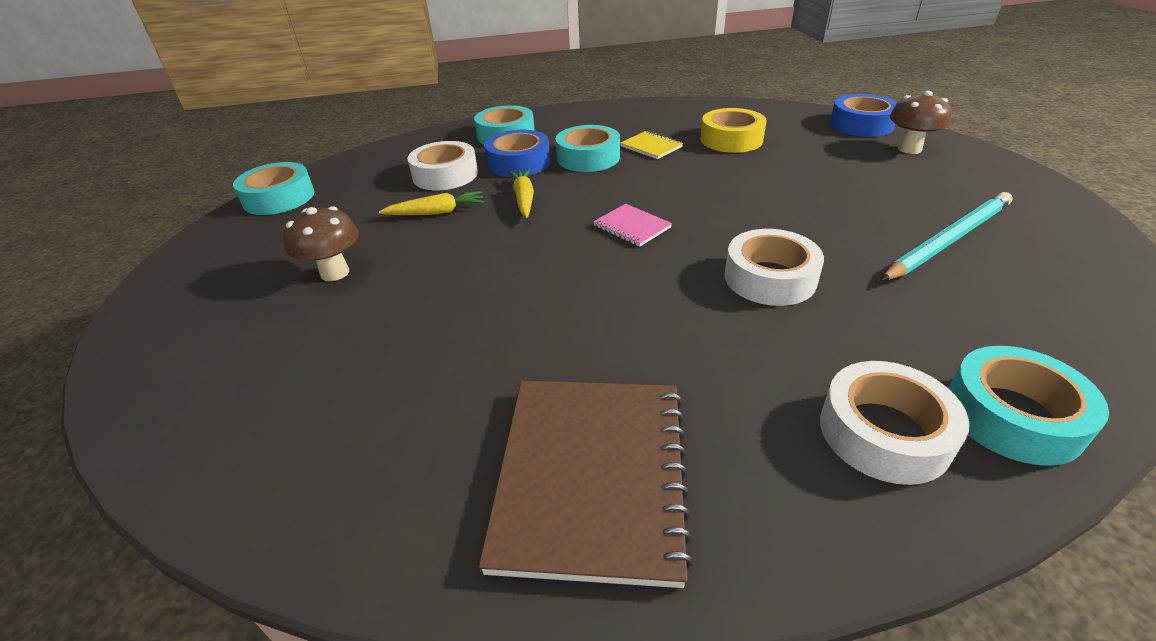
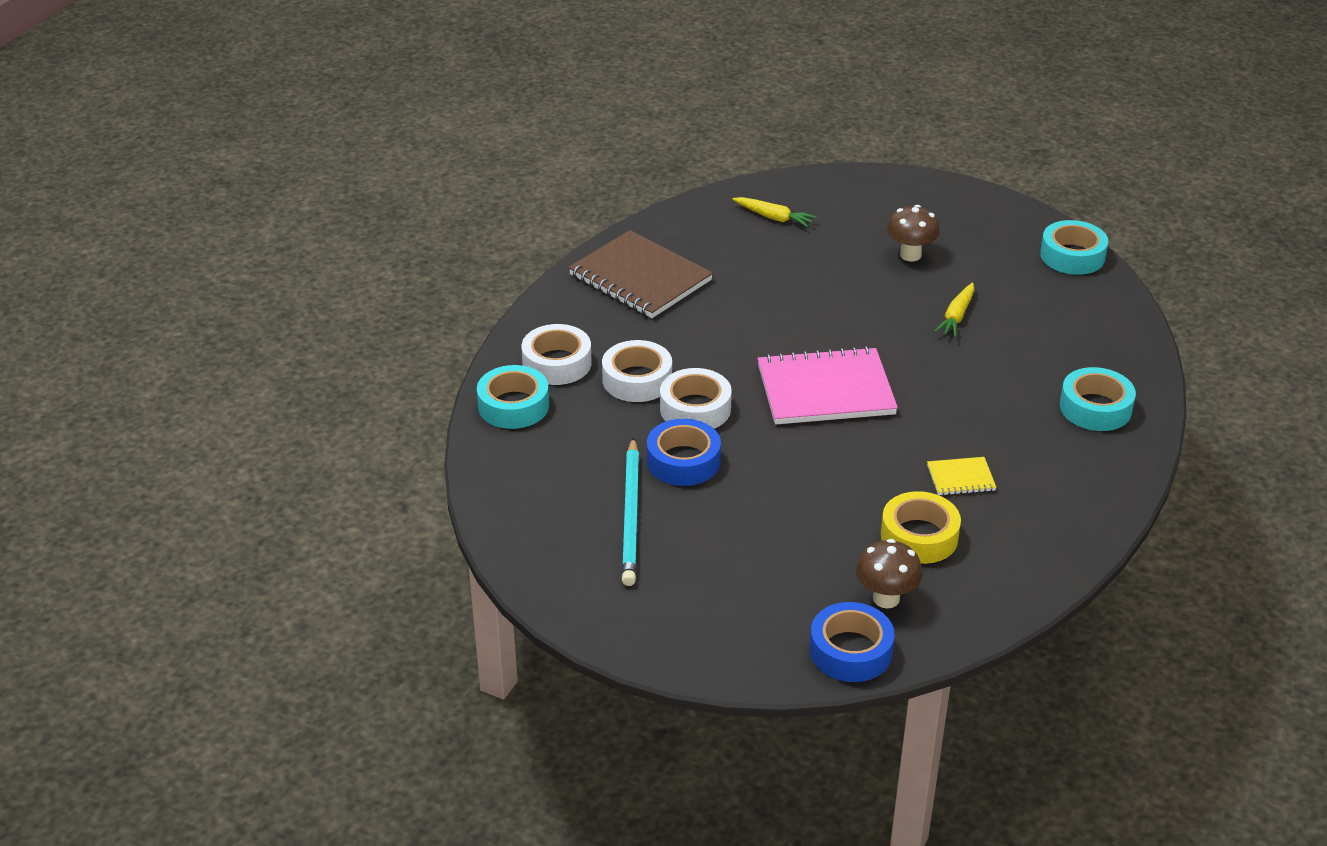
camera: 125 degrees right, 0 degrees up
white tape [407,141,478,190] -> white tape moved to [602,340,672,402]
blue tape [484,130,550,177] -> blue tape moved to [647,419,721,486]
yellow carrot [508,169,534,218] -> yellow carrot moved to [732,197,816,228]
turquoise tape [556,125,620,172] -> none
pink notebook [593,204,672,247] -> pink notebook [757,346,898,425], size x2.19
brown mushroom [890,91,952,154] -> brown mushroom moved to [856,539,922,609]

